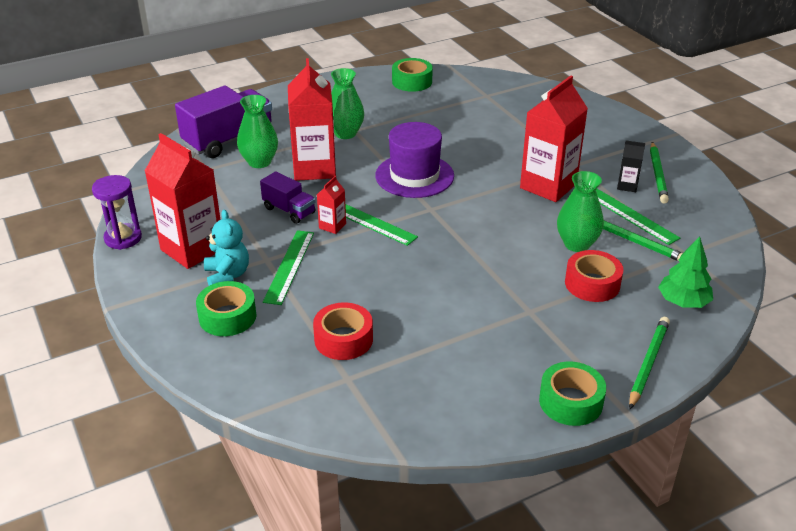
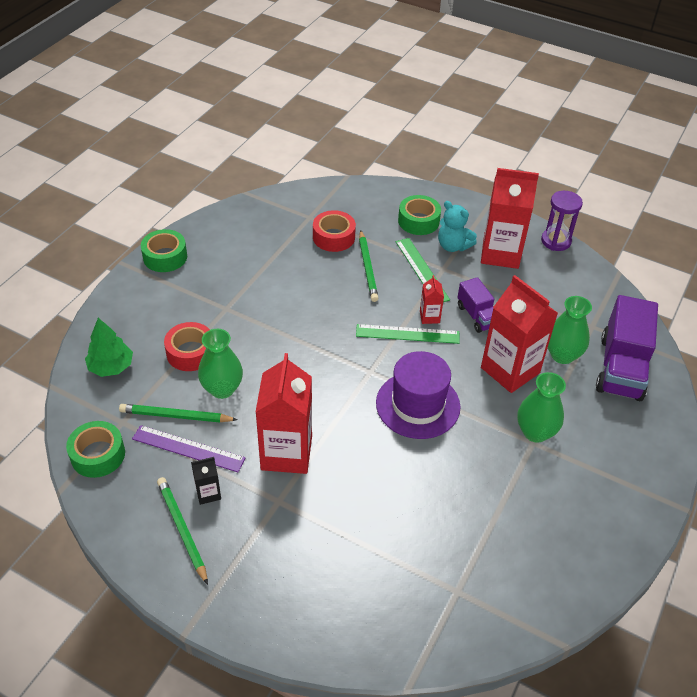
camera: 145 degrees right, 10 degrees up
purple truck [260,171,316,224] -> purple truck turned 120 degrees counterclockwise [458,277,494,333]
green tape [392,58,433,92] -> green tape moved to [66,421,125,478]
green ruler [596,189,680,245] -> purple ruler [132,425,246,472]
green pencil [629,317,670,409] -> green pencil moved to [359,230,379,302]

